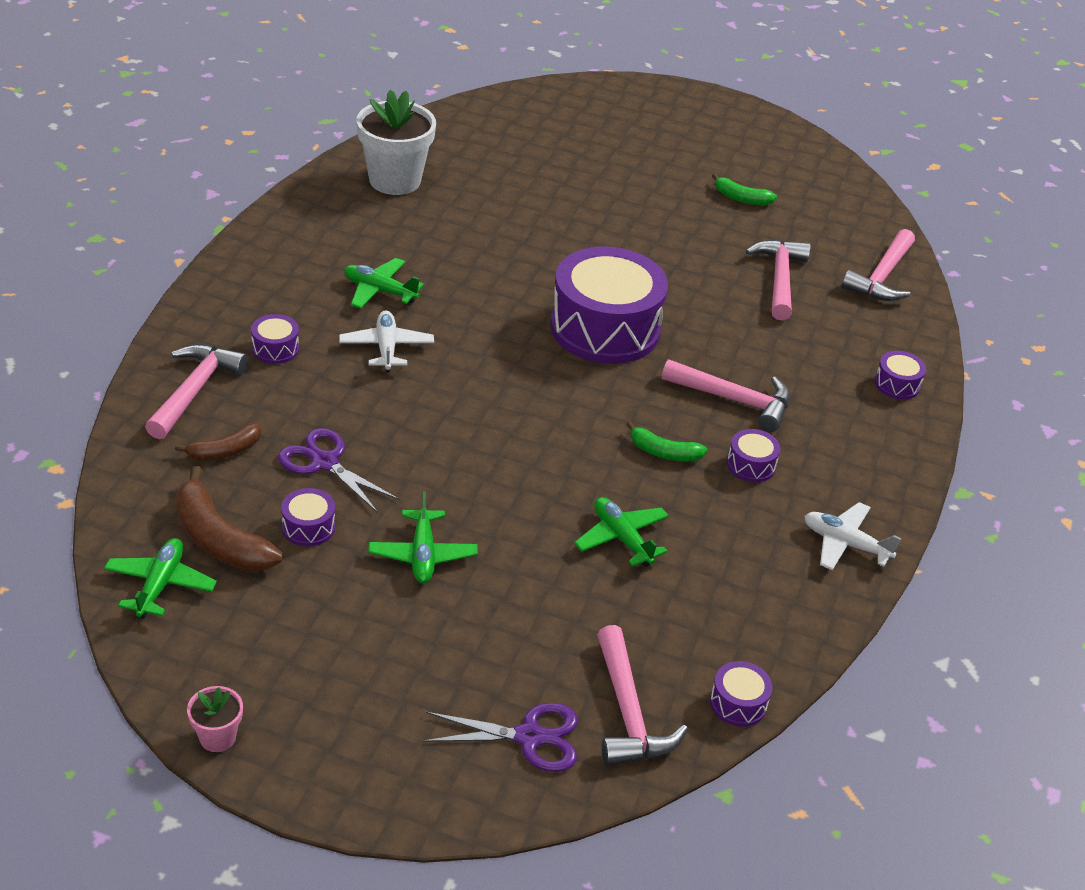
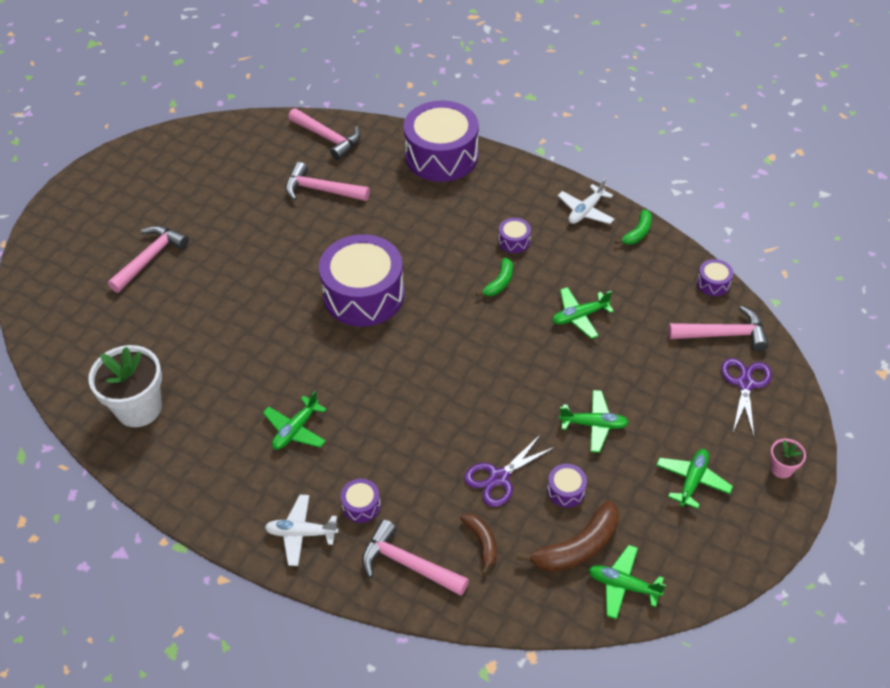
camera: 75 degrees left, 10 degrees up
pink flower pot [187,686,243,752] -> pink flower pot moved to [770,439,806,478]
white plane [339,310,434,372] -> white plane moved to [265,495,338,566]
pink hammer [662,359,790,432] -> pink hammer moved to [108,226,189,293]
green banana [712,174,777,205] -> green banana moved to [615,209,652,245]
purple drum [875,351,926,400] -> purple drum [404,100,479,182], size x2.46
none -> green plane [656,449,733,509]

